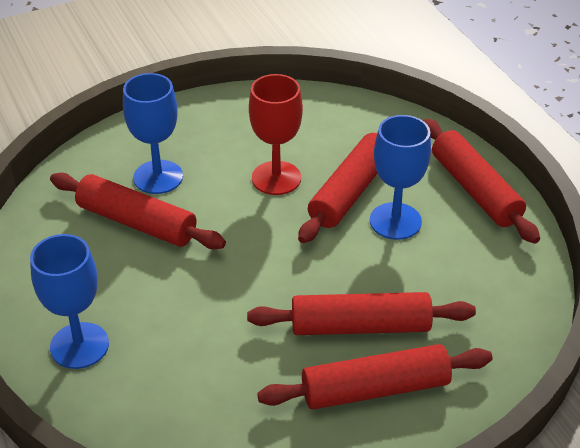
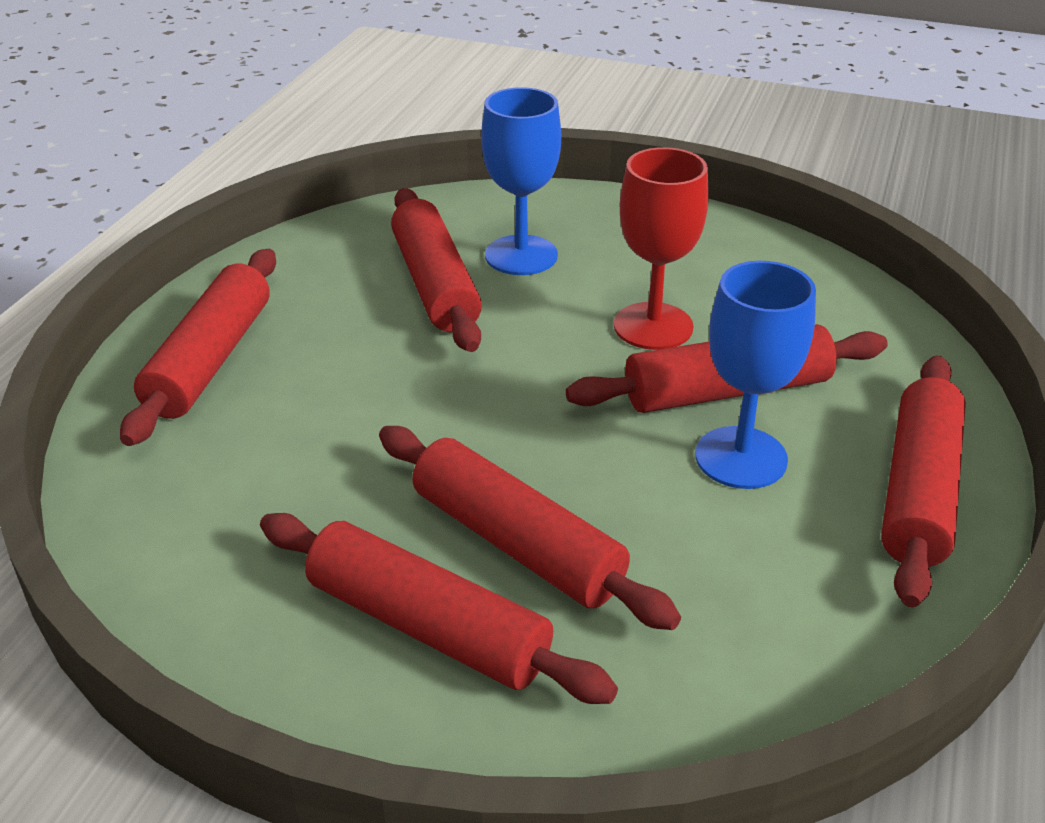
camera: 45 degrees right, 5 degrees down
blue goblet [30,234,109,369] -> red rolling pin [120,249,276,446]

